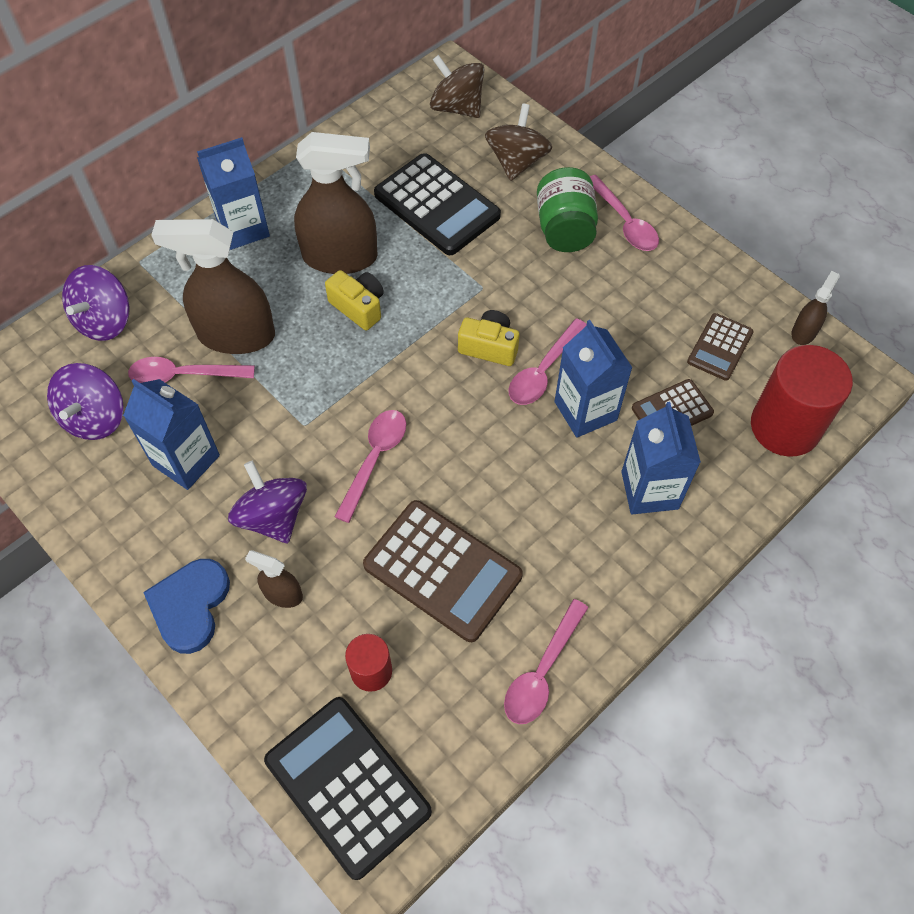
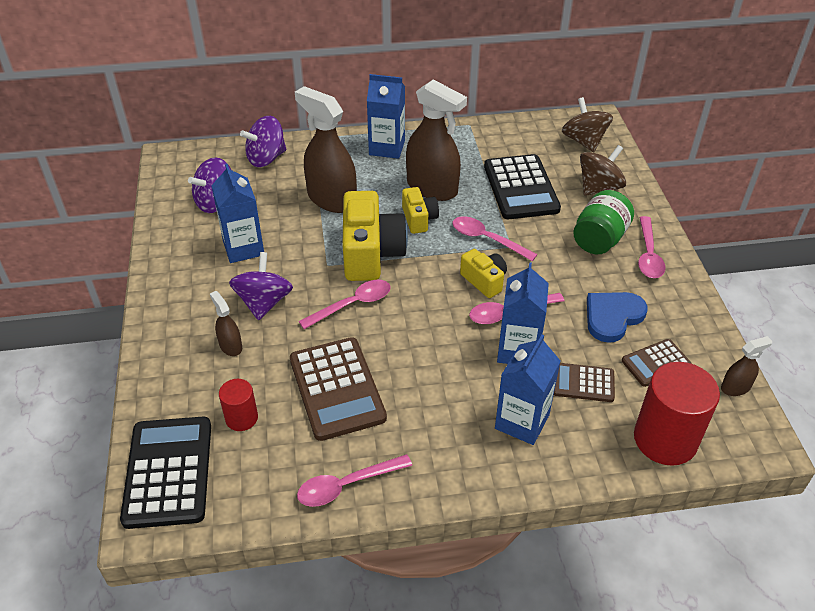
camera: 35 degrees right, 15 degrees down
pink spoon [128,357,255,383] -> pink spoon moved to [452,216,538,261]
blue heart [143,559,230,654] -> blue heart moved to [587,292,648,343]
none -> yellow camera [343,191,408,281]

